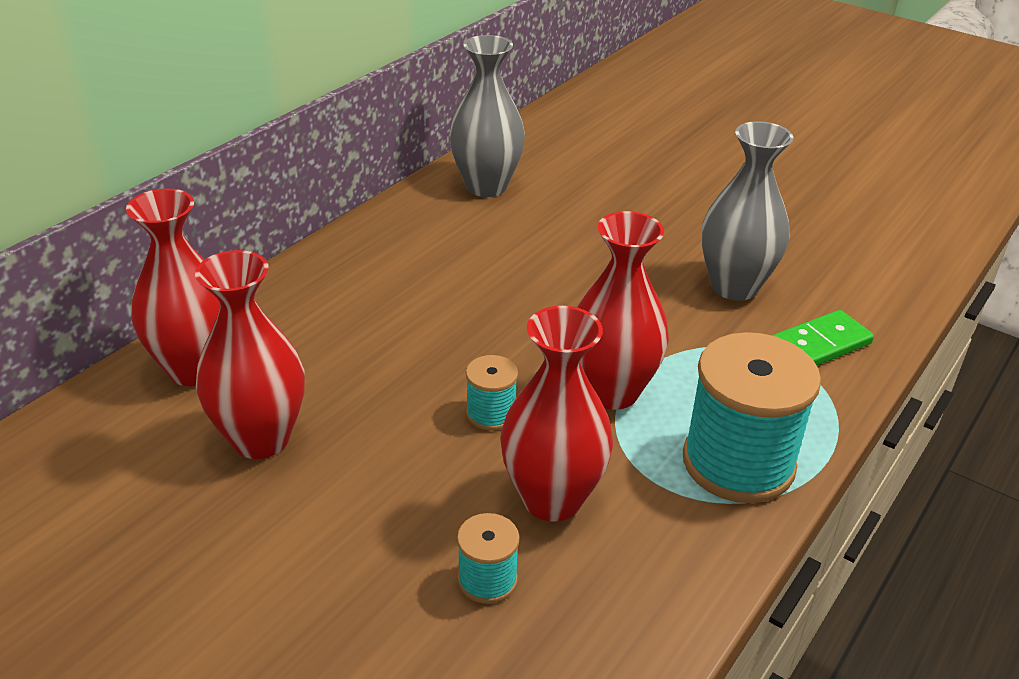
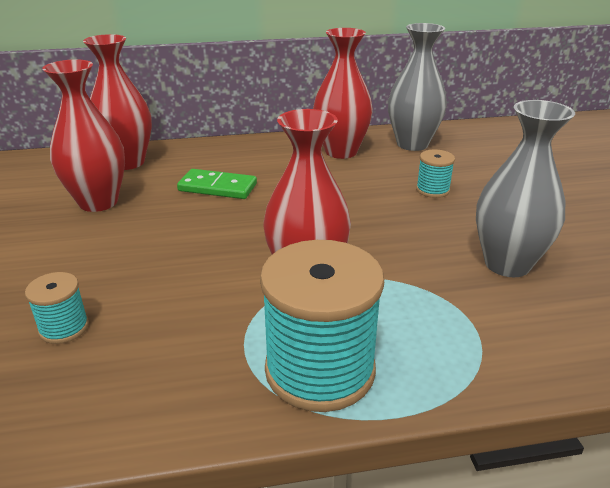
camera: 45 degrees right, 5 degrees down
turquoise spool [466,355,518,431] -> turquoise spool moved to [416,149,455,198]
red vase [500,306,613,522] -> red vase moved to [313,28,373,159]
green domino [771,310,874,365] -> green domino moved to [177,169,257,199]

